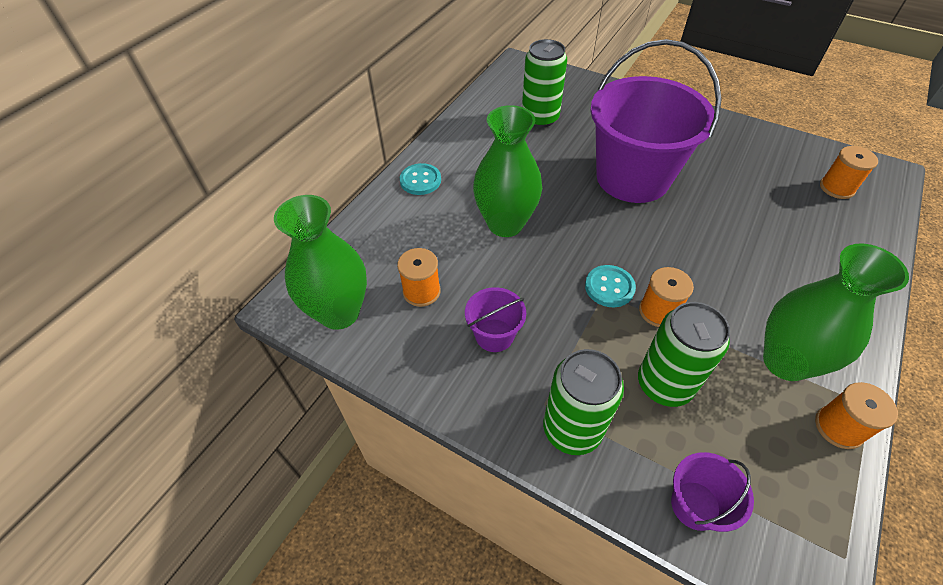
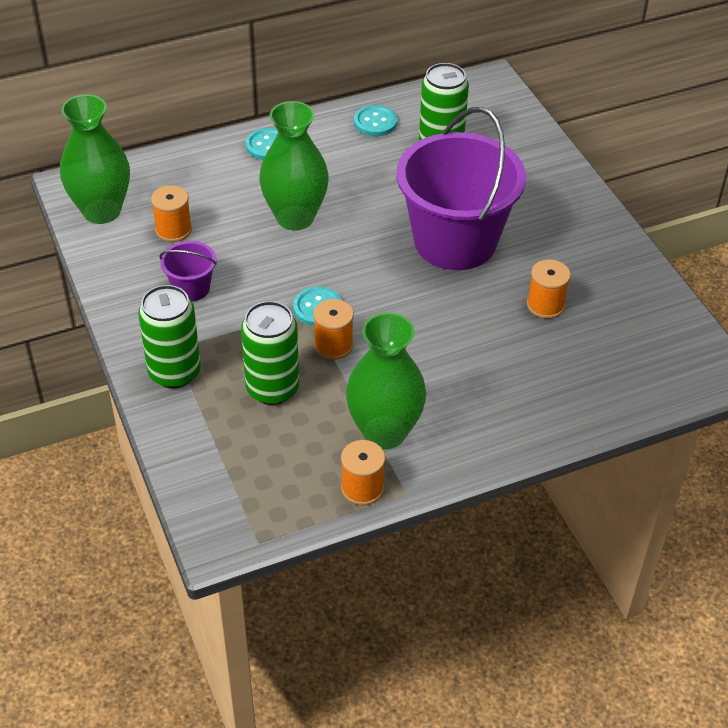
camera: 35 degrees right, 5 degrees down
purple bucket [671,452,754,532] -> none
orange spool [820,146,878,199] -> orange spool moved to [527,259,571,319]
none -> turquoise button [354,105,397,136]

